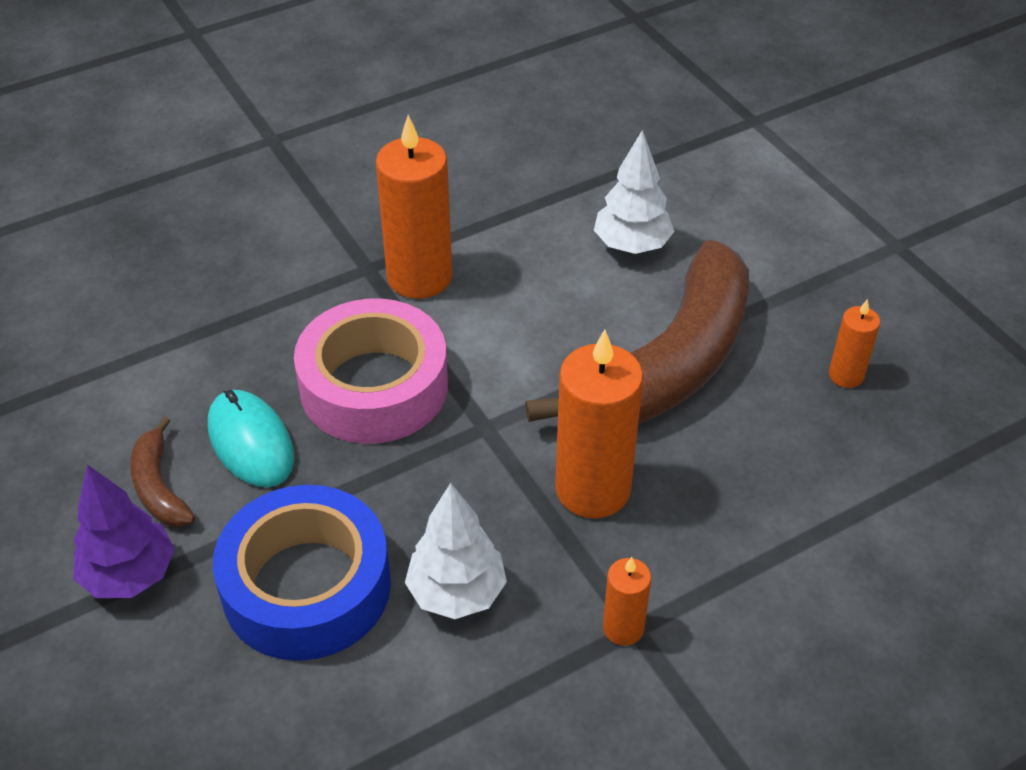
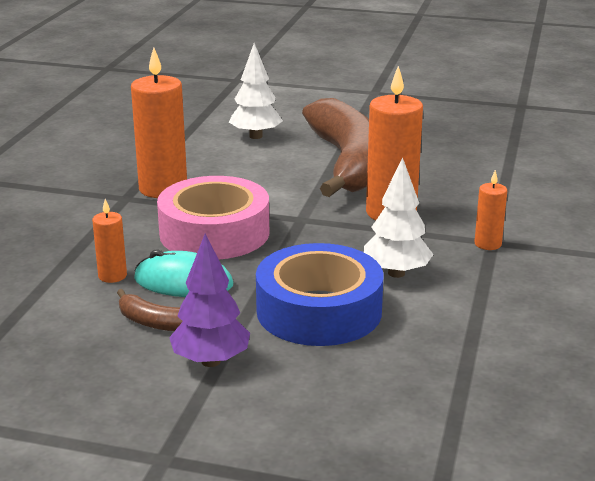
camera: 45 degrees left, 20 degrees down
orange candle [829,299,880,388] -> orange candle moved to [92,199,127,283]

